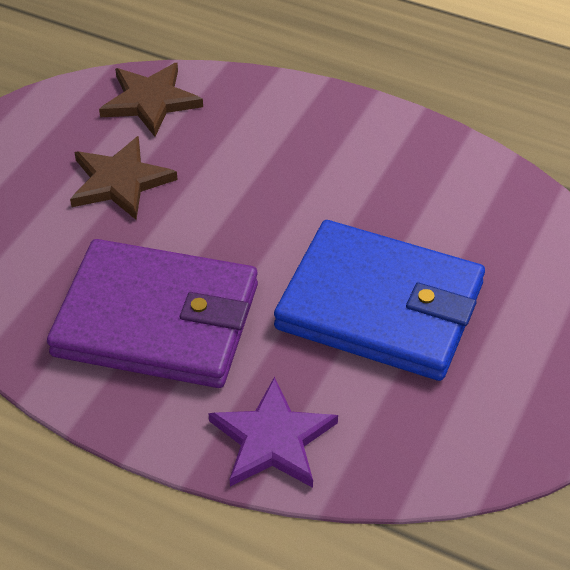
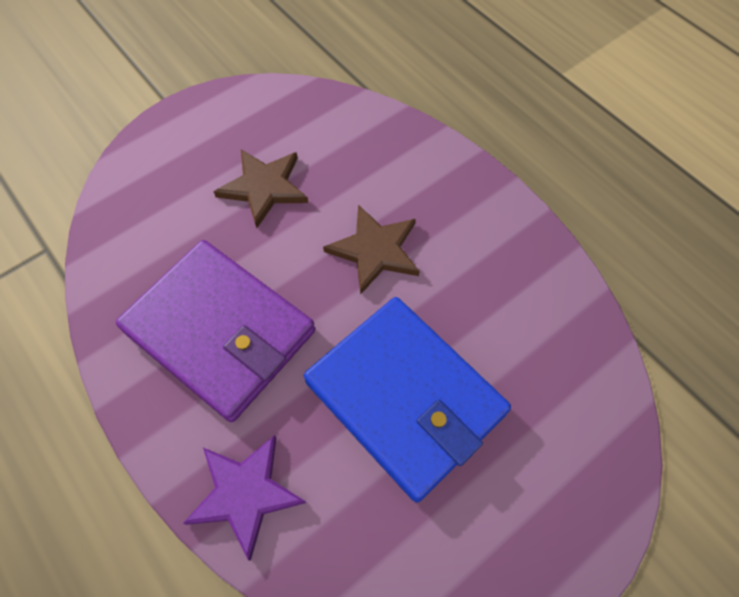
camera: 25 degrees right, 15 degrees up
brown star [99,63,203,137] -> brown star moved to [323,205,420,295]

